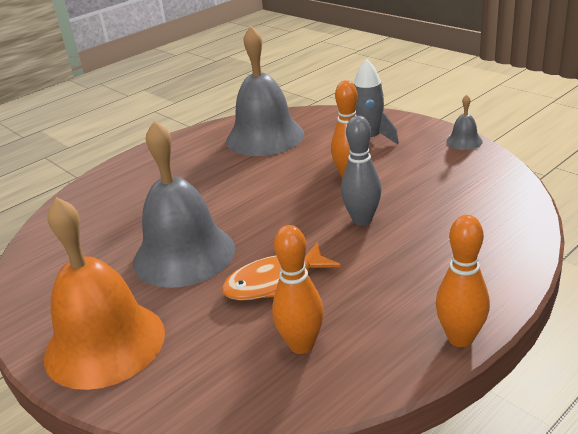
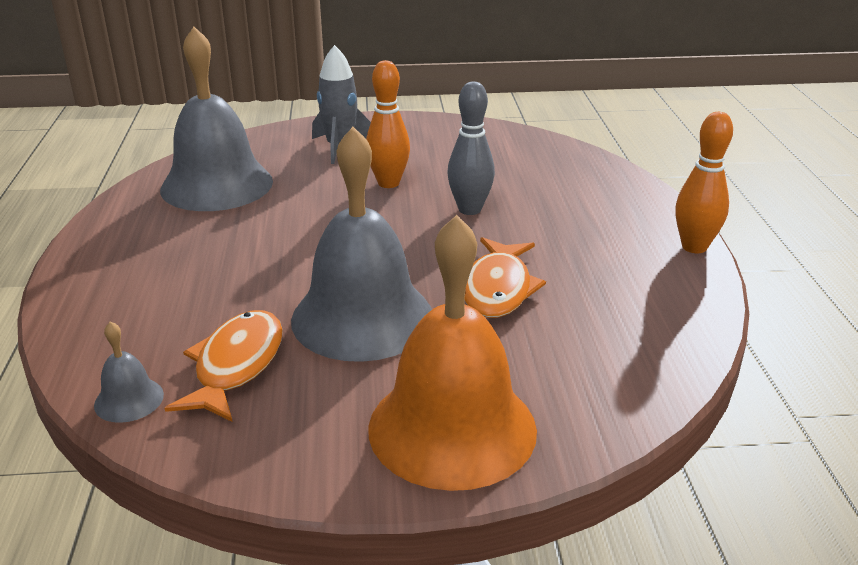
camera: 55 degrees left, 0 degrees up
orange bowling pin [272,225,324,354] -> none
grey bell [446,95,483,150] -> grey bell moved to [94,321,164,423]
none -> orange fish [165,310,283,422]

